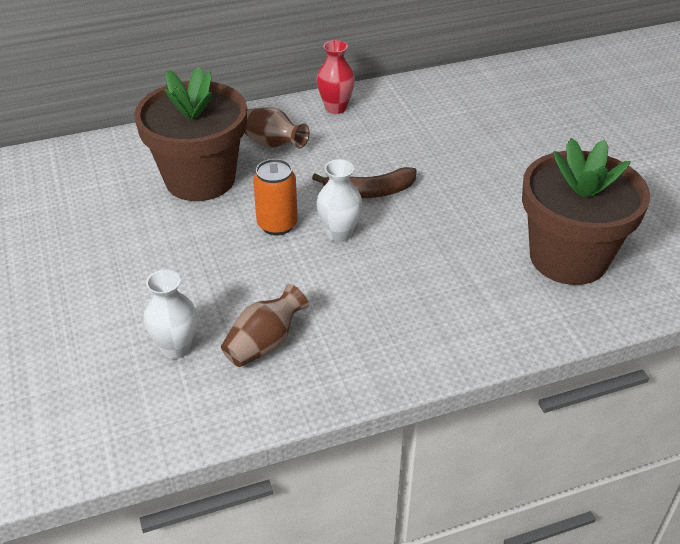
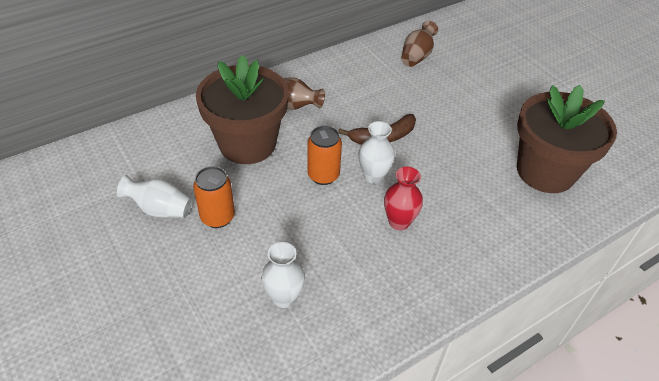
camera: 15 degrees left, 5 degrees up
brown vase [221,284,309,367] -> brown vase moved to [401,21,438,67]
red vase [316,40,355,114] -> red vase moved to [384,167,423,230]
none -> white vase [117,175,192,218]
none -> orange can [193,166,235,228]

